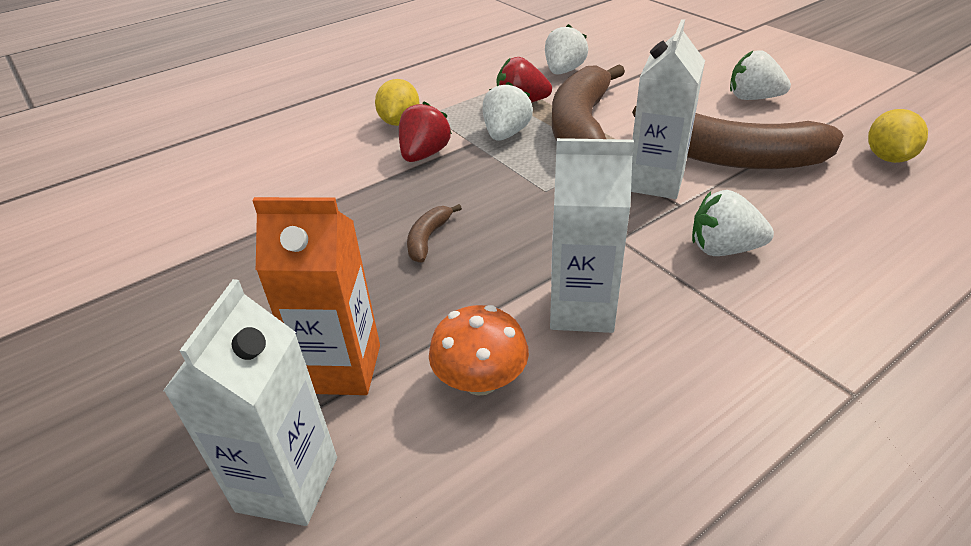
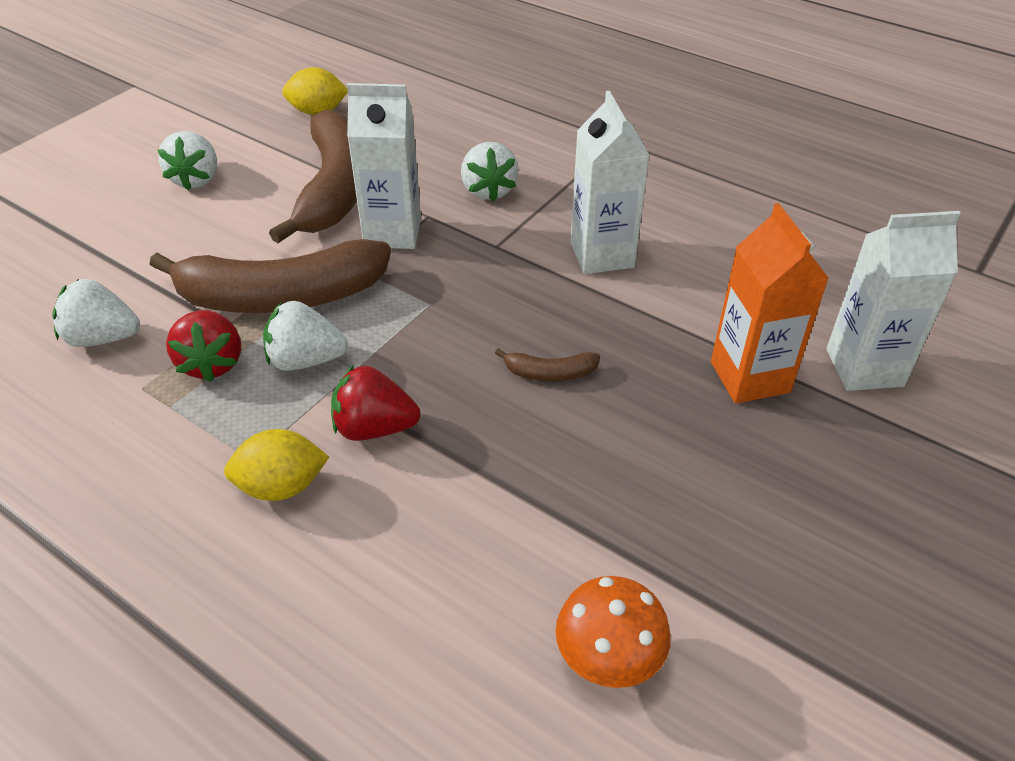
camera: 110 degrees left, 5 degrees up
orange mushroom [429,305,529,396] -> orange mushroom moved to [556,576,671,688]

